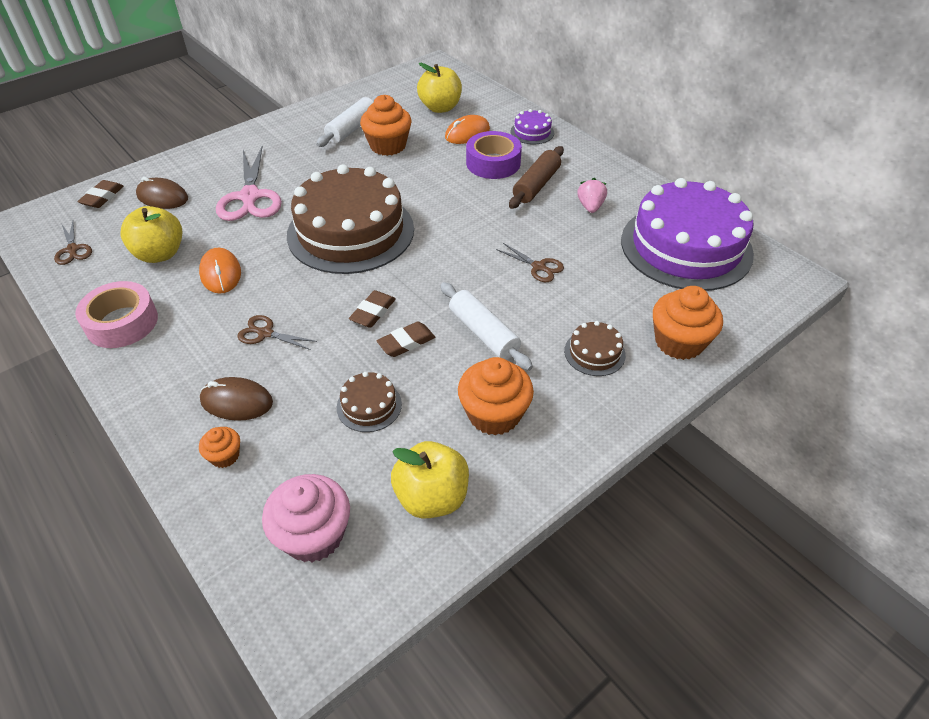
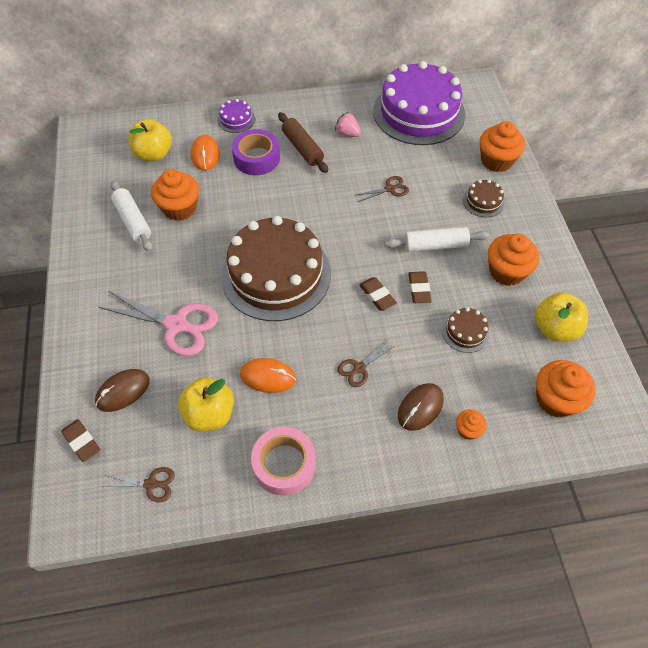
camera: 60 degrees left, 10 degrees up
pink cupcake [262,474,350,562] -> orange cupcake [536,360,596,418]

